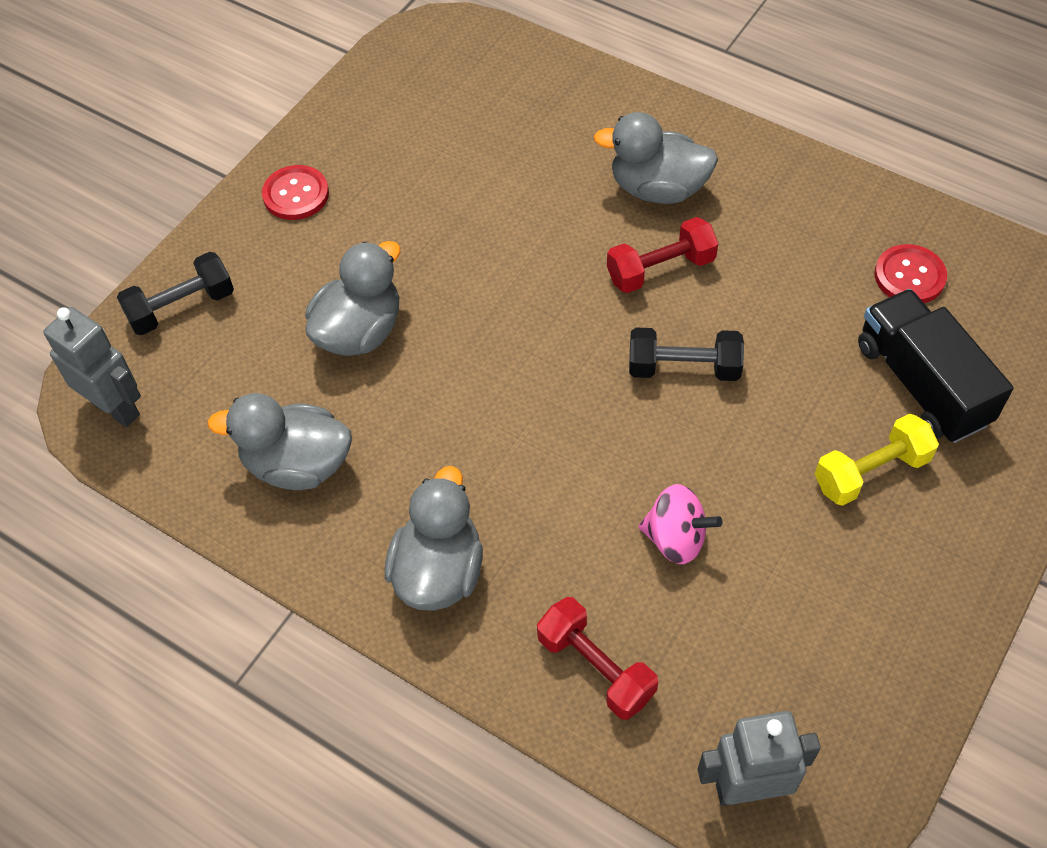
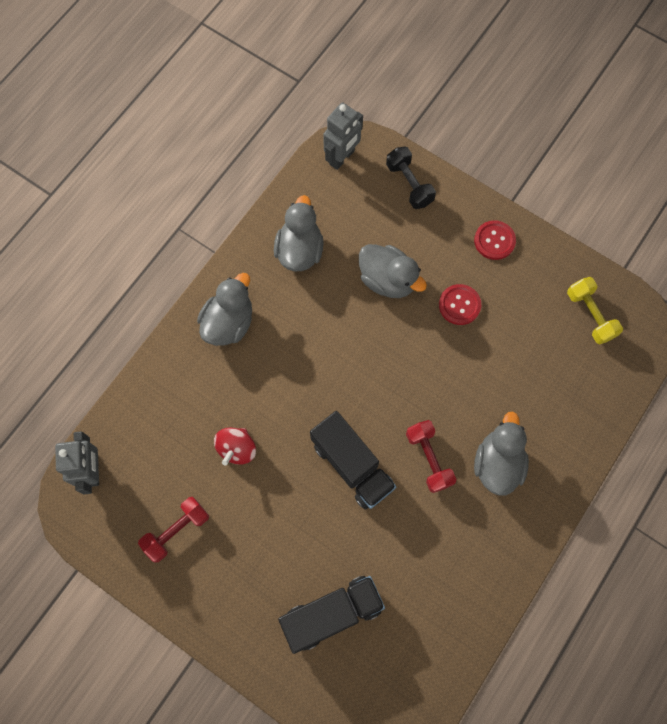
camera: 90 degrees right, 15 degrees up
grey duck [385,466,483,611] -> grey duck turned 75 degrees counterclockwise [197,273,252,346]
red dumbbell [537,597,658,720] -> red dumbbell moved to [138,497,209,562]
black dumbbell [629,328,744,381] -> black truck [310,411,396,510]
pink spinning top [638,484,722,564] -> red spinning top [214,428,256,466]
yellow dumbbell [815,414,939,506] -> yellow dumbbell moved to [567,277,623,344]
red button [874,244,947,303] -> red button moved to [439,284,481,325]

